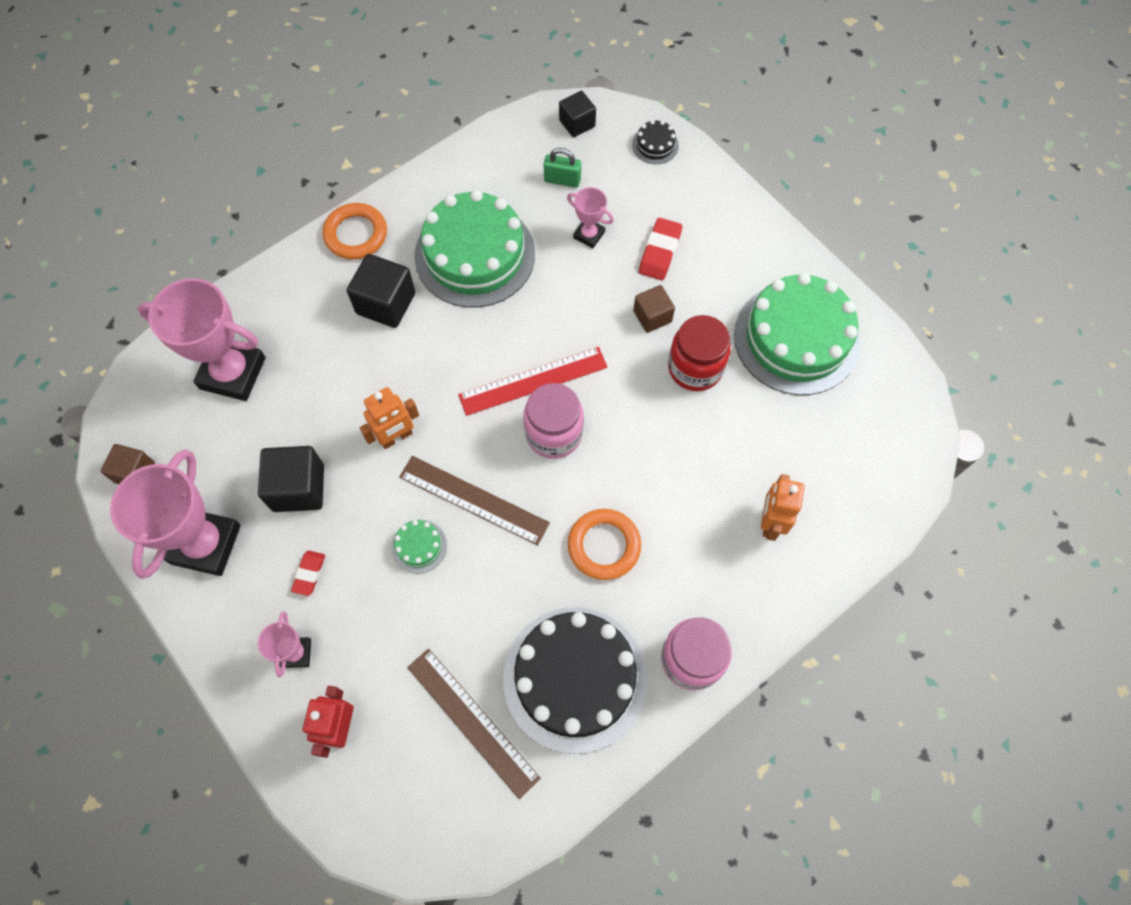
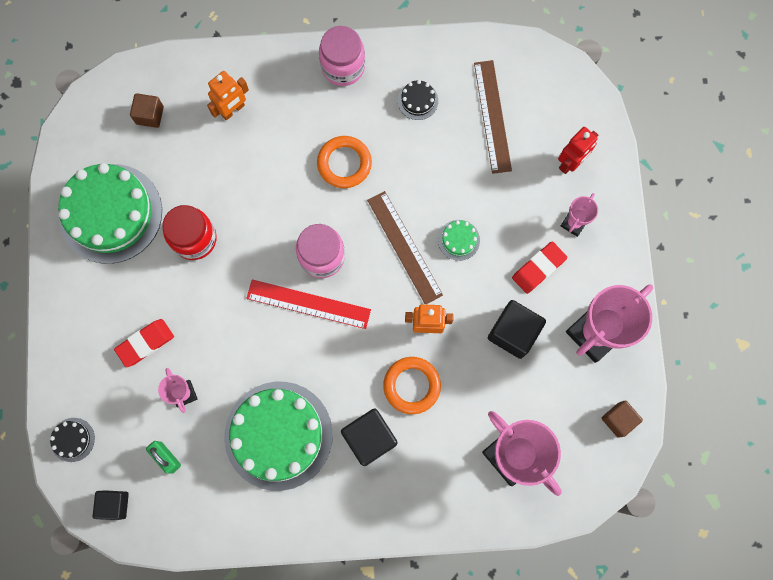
camera: 145 degrees left, 10 degrees up
red eraser [291,551,325,596] -> red eraser [512,241,567,294], size x1.57
orange ring [322,203,387,259] -> orange ring moved to [383,357,441,414]
black cake [503,607,647,754] -> black cake [398,80,438,120], size x0.41
brown cube [633,285,675,333] -> brown cube moved to [130,93,164,128]

